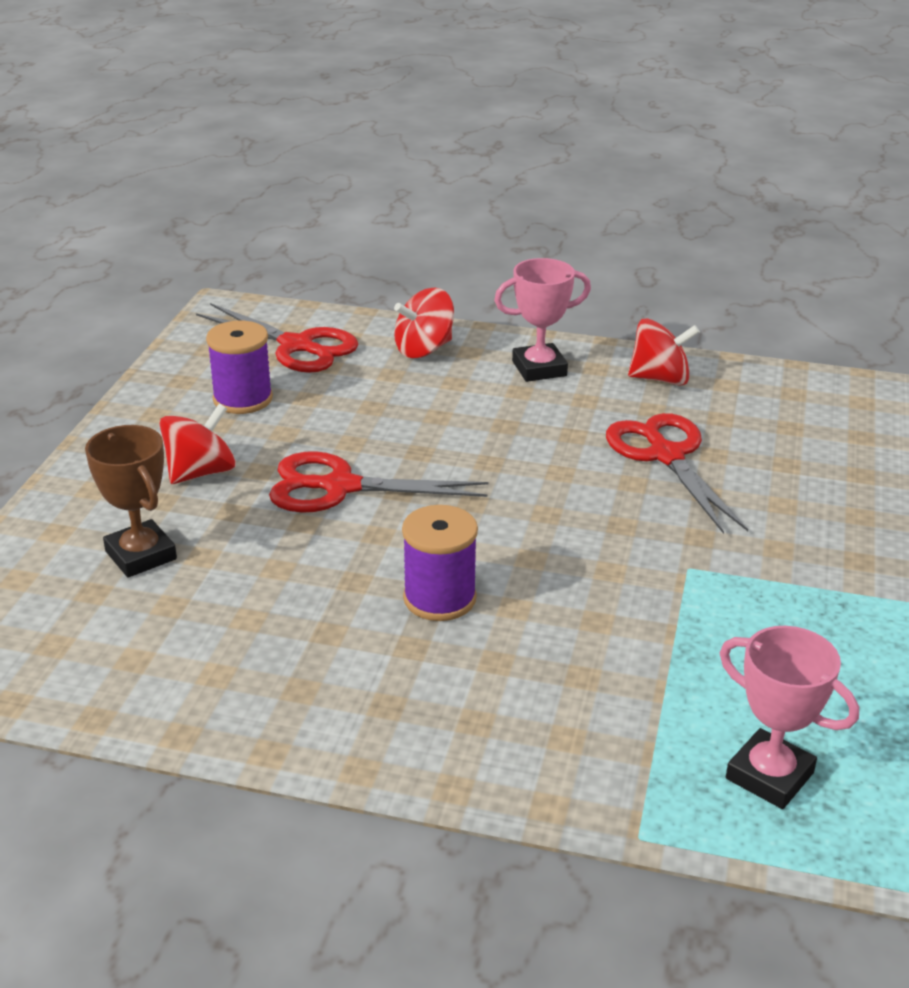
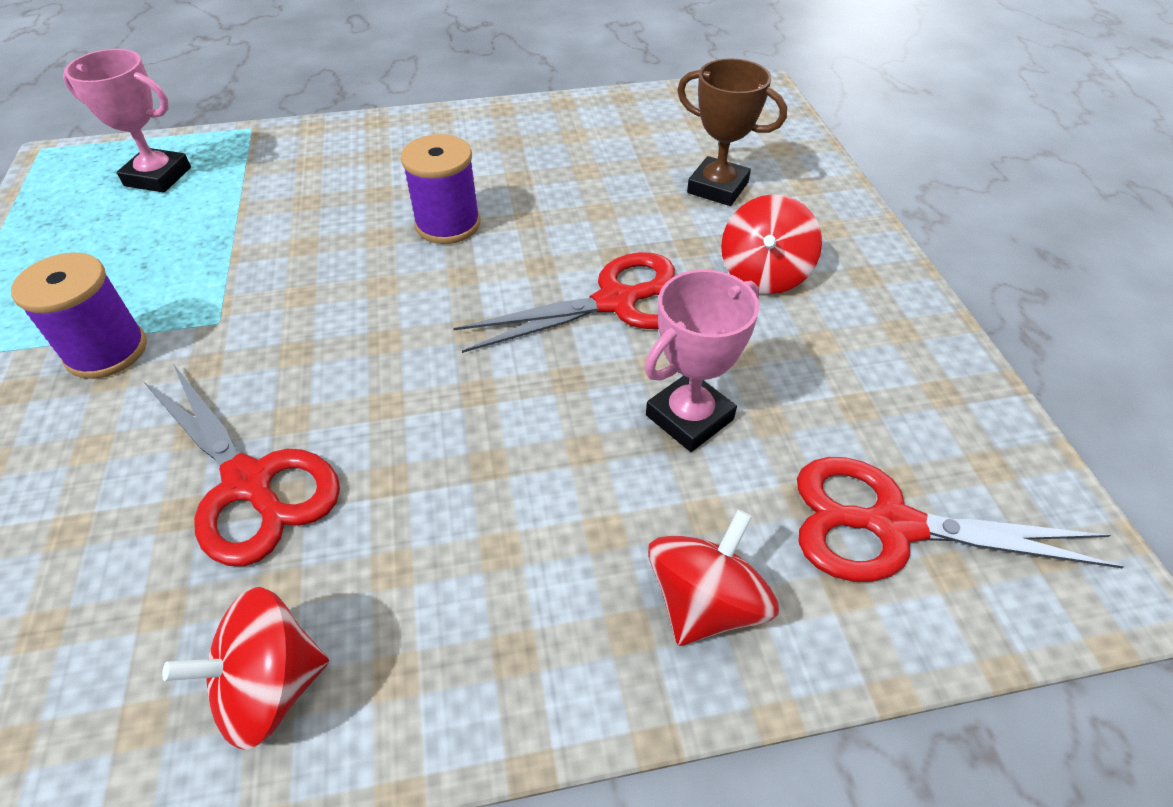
camera: 155 degrees right, 15 degrees up
purple spool [206,321,273,414] -> purple spool moved to [11,253,147,379]
pink trophy [494,258,591,382] -> pink trophy moved to [644,269,760,452]

